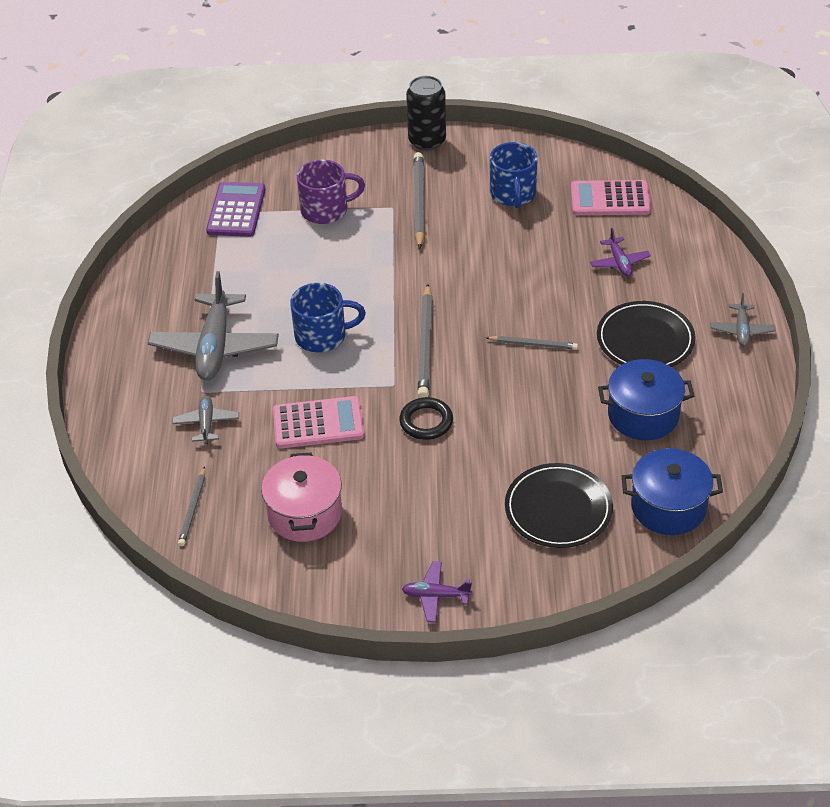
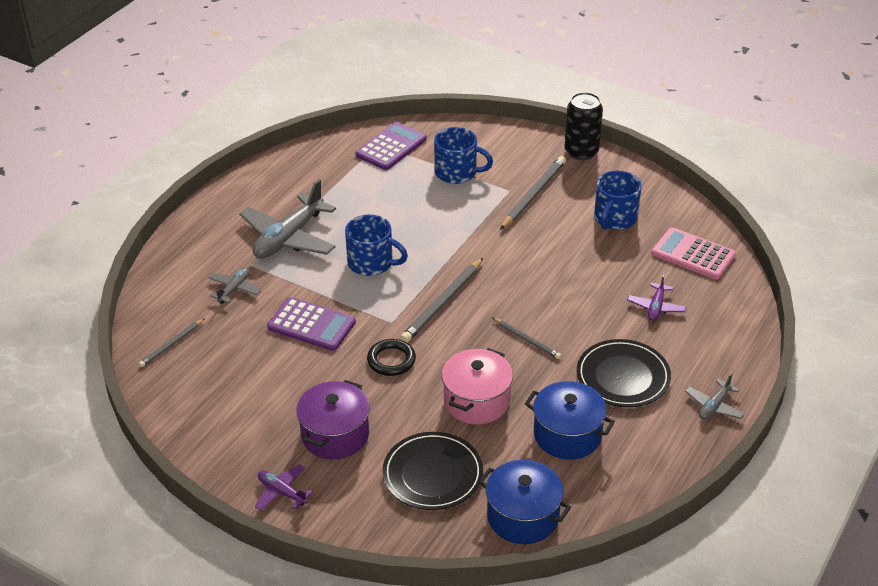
camera: 30 degrees right, 5 degrees down
pink pot [261,453,342,542] -> pink pot moved to [442,348,513,424]
pink calculator [273,396,364,448] -> purple calculator [267,297,356,351]
purple mug [297,160,365,224] -> blue mug [434,127,493,184]
none -> purple pot [296,380,370,460]

